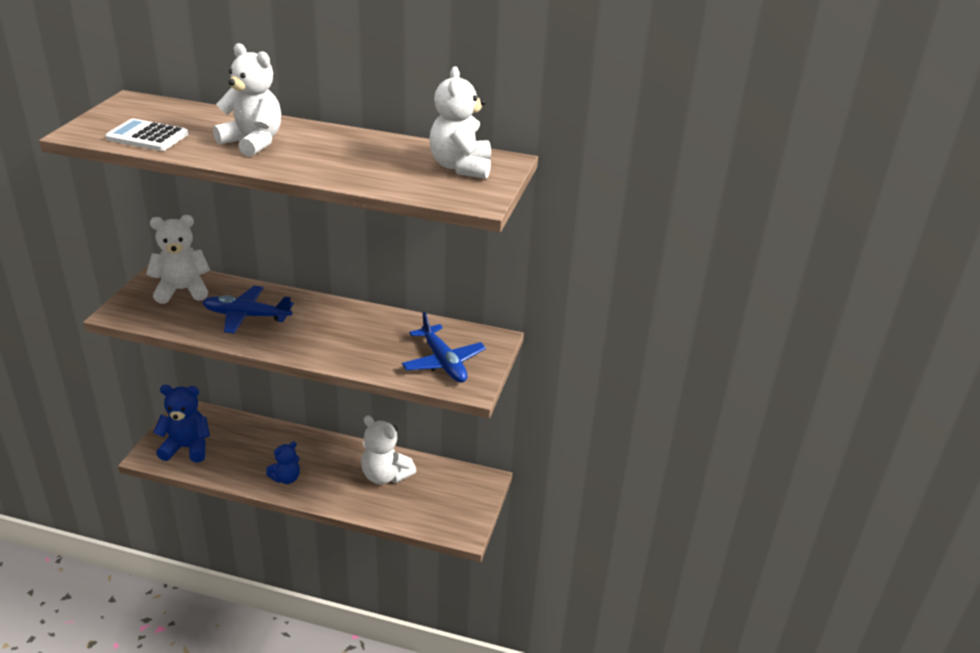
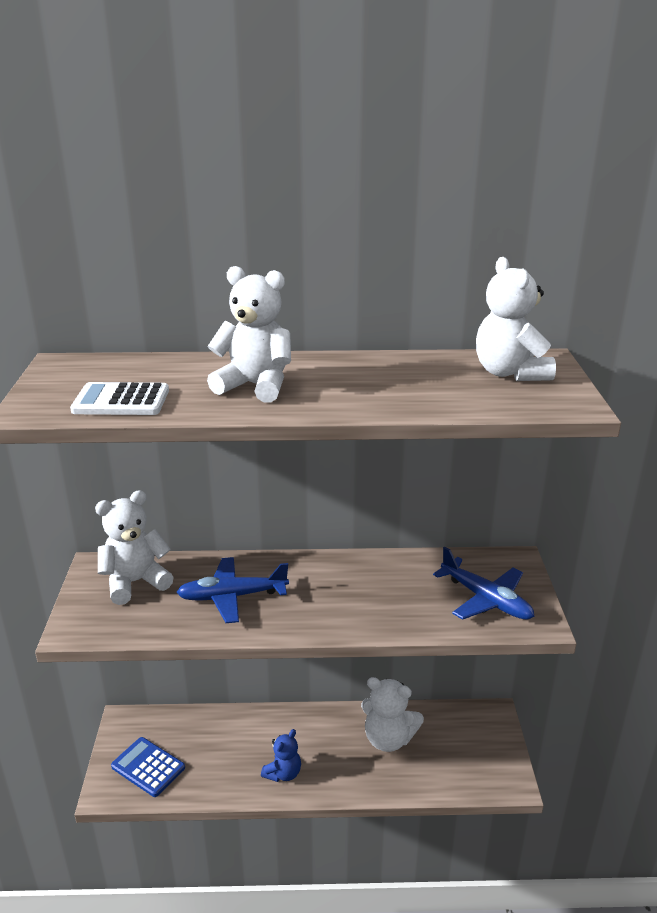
camera: 15 degrees left, 5 degrees down
blue teddy bear [153,385,210,463] -> blue calculator [111,737,185,797]

